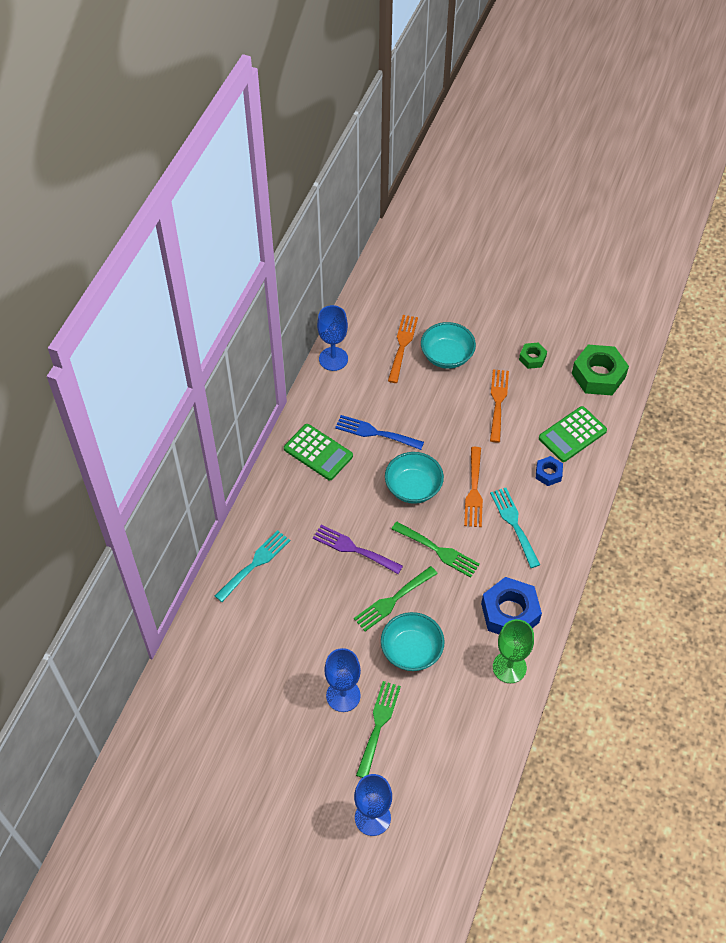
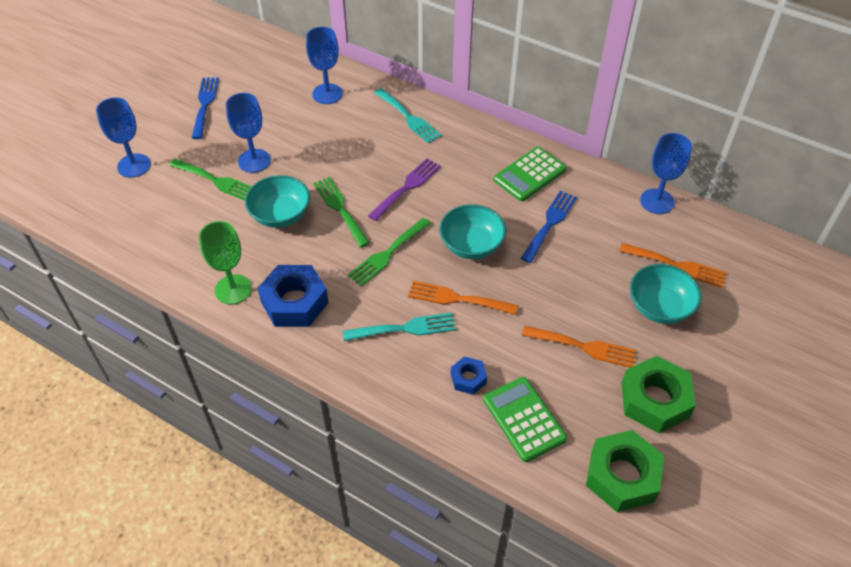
camera: 100 degrees right, 5 degrees down
green nut [519,343,547,369] -> green nut [622,356,696,433], size x1.93
none -> blue fork [192,77,219,139]
none -> blue goblet [306,27,343,104]

